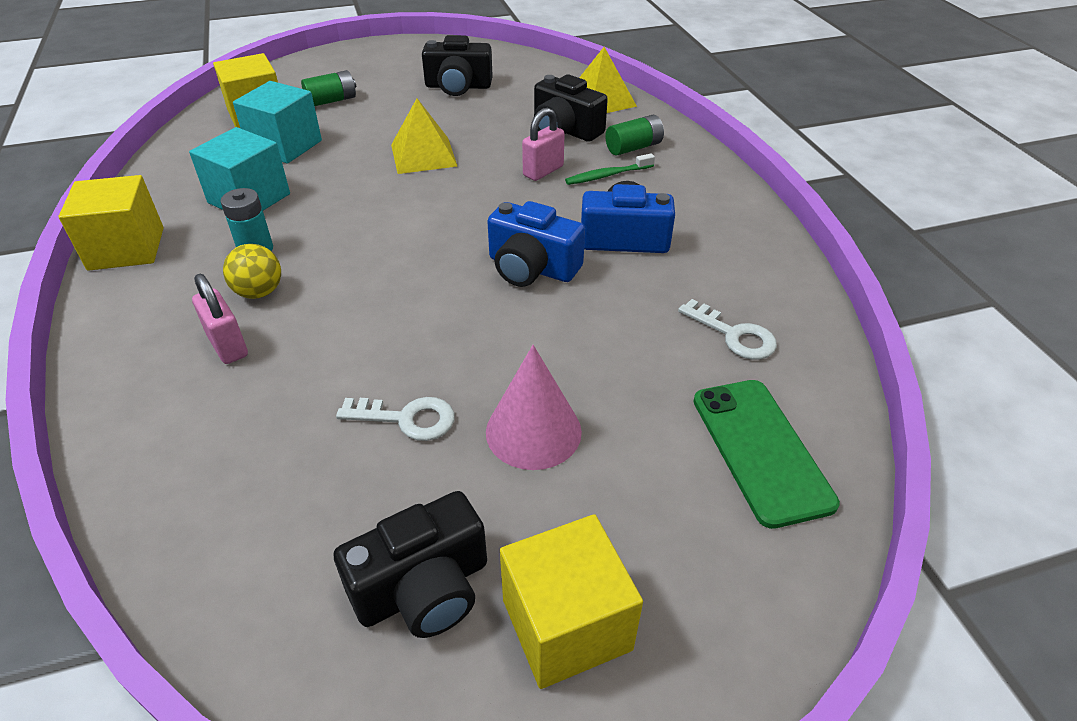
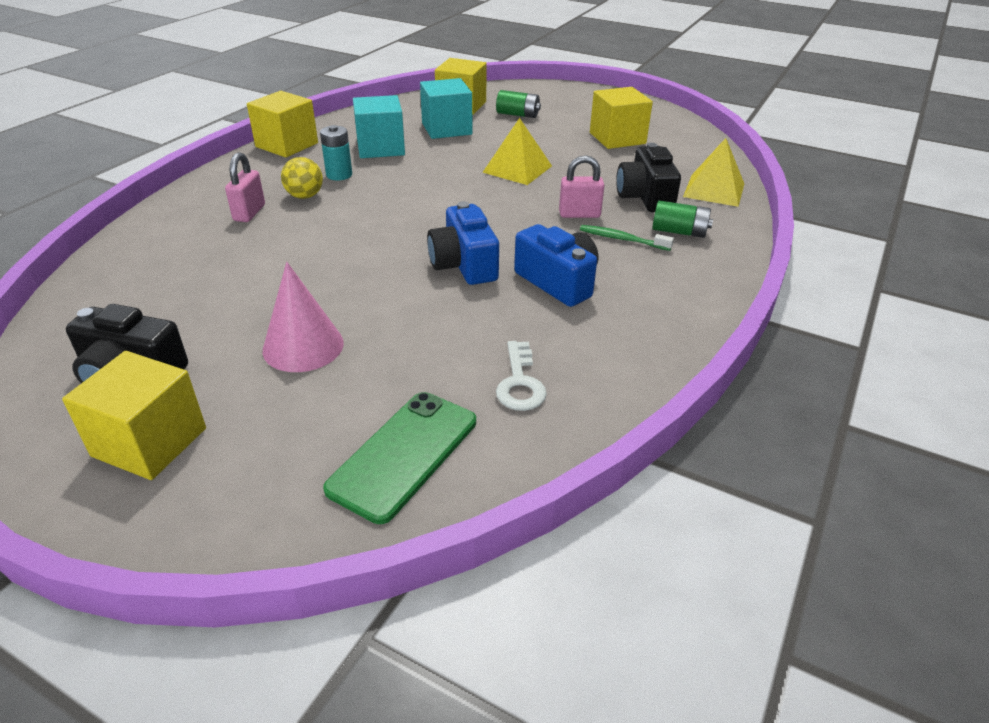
camera: 45 degrees right, 5 degrees down
white key [336,397,455,441] -> none
black camera [422,35,493,96] -> yellow cube [590,87,653,149]

